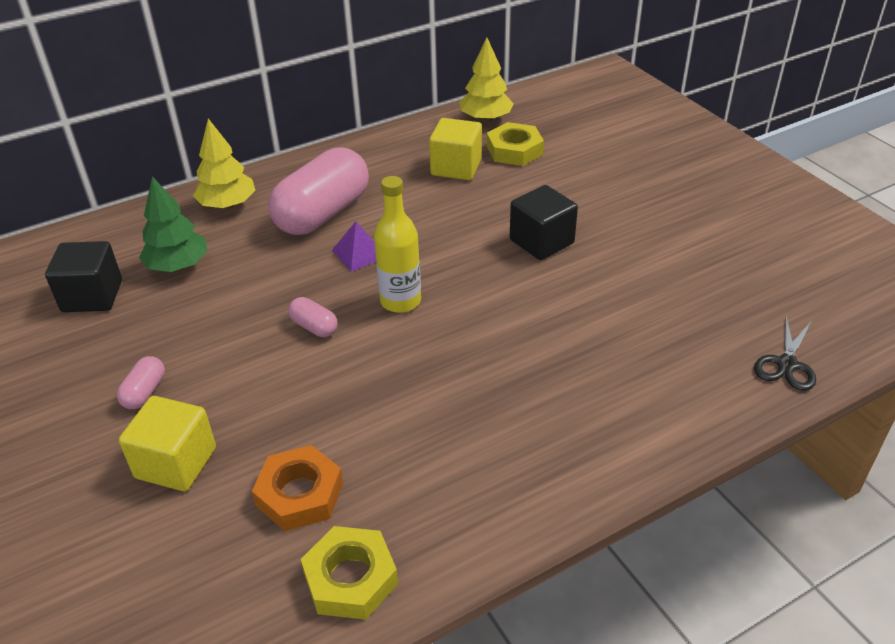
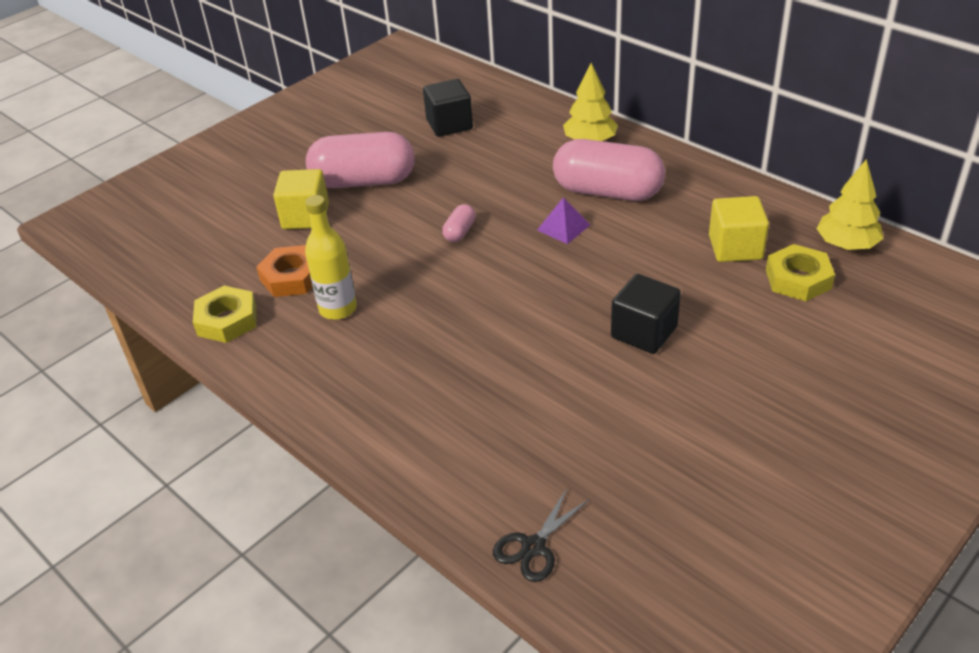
camera: 75 degrees right, 0 degrees up
pink capsule [117,356,165,409] -> pink capsule [306,132,415,188], size x2.37
green tree [139,176,207,272] -> none
yellow bottle [374,176,421,313] -> yellow bottle moved to [305,195,357,320]
black scissors [754,316,816,391] -> black scissors turned 60 degrees counterclockwise [493,488,590,582]

